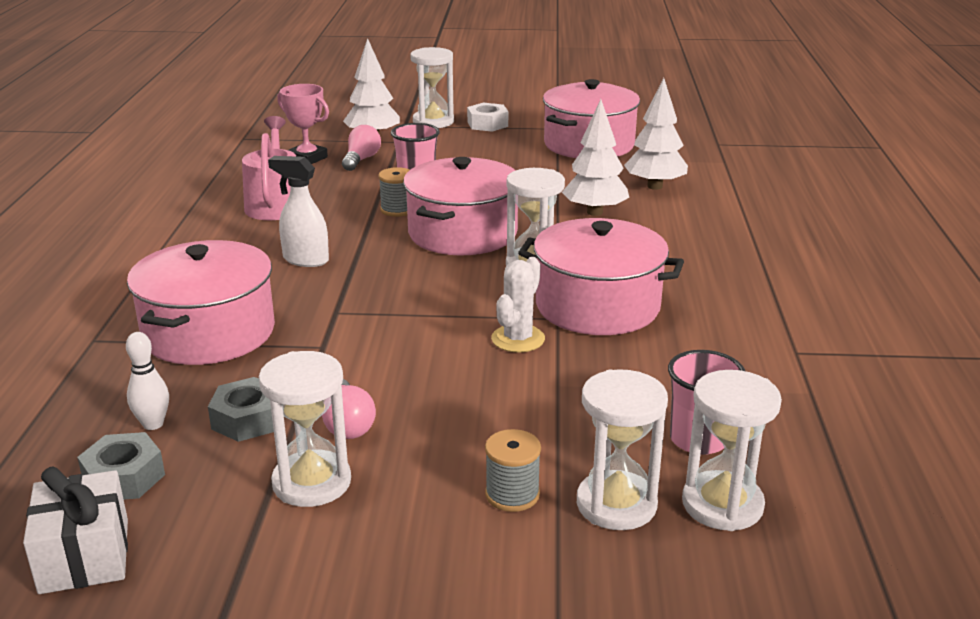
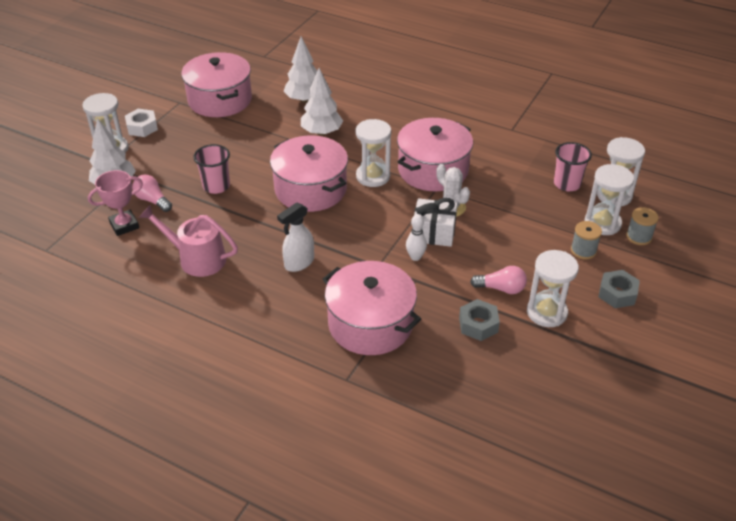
camera: 65 degrees left, 15 degrees up
white gift [23,466,128,594] -> white gift moved to [414,198,457,247]
grey nut [77,432,165,499] -> grey nut moved to [598,270,640,308]
white bowling pin [126,332,169,430] -> white bowling pin moved to [406,214,427,261]
grey spool [378,167,410,217] -> grey spool moved to [626,207,659,245]

